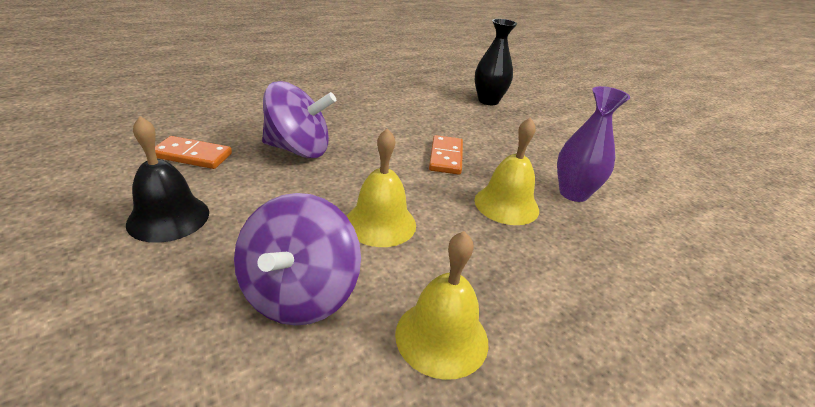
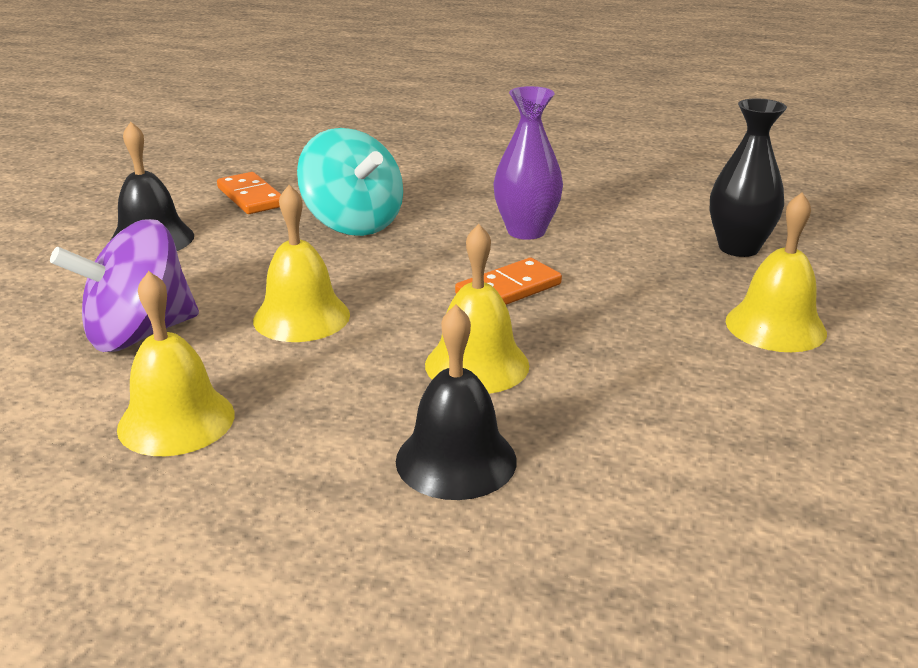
camera: 50 degrees right, 5 degrees down
purple spinning top [262,81,336,158] -> turquoise spinning top [297,128,403,236]
purple vase [557,86,630,202] -> purple vase moved to [493,86,563,240]
none -> black bell [396,305,517,500]
none -> yellow bell [726,192,827,352]

